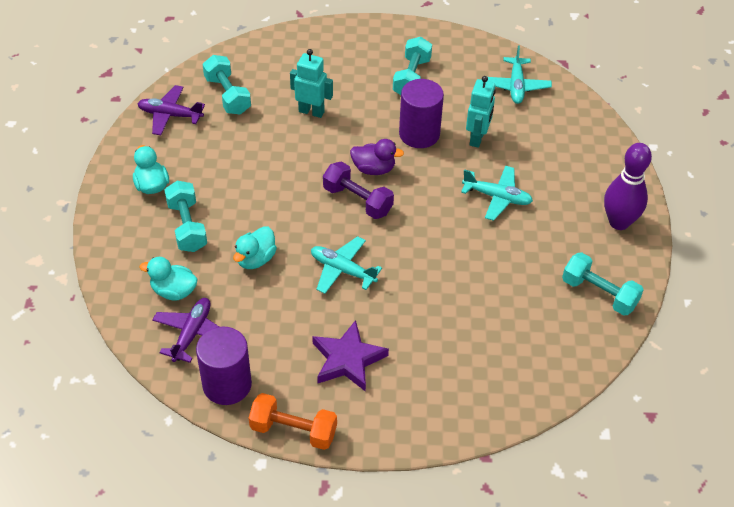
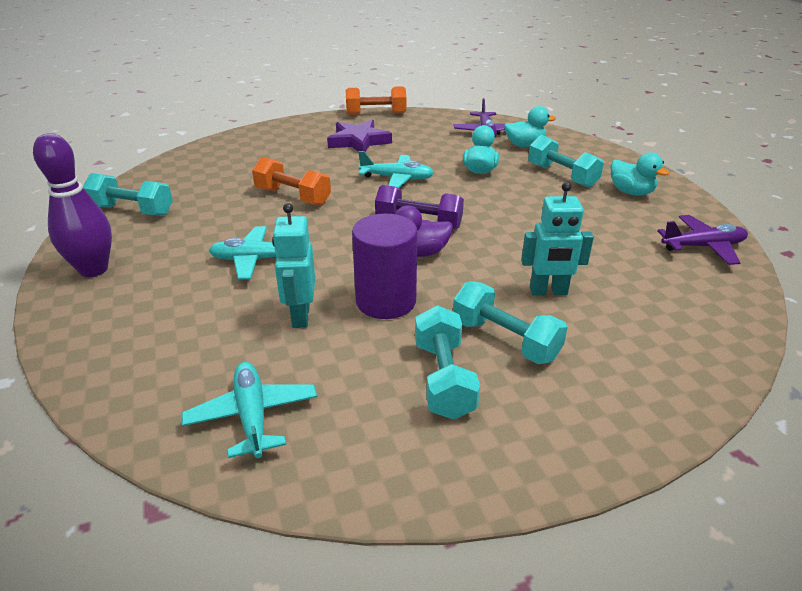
camera: 160 degrees right, 15 degrees down
purple cylinder [196,327,252,405] -> none
turquoise dumbbell [203,55,251,115] -> turquoise dumbbell moved to [453,281,568,364]
none -> orange dumbbell [252,157,331,206]

